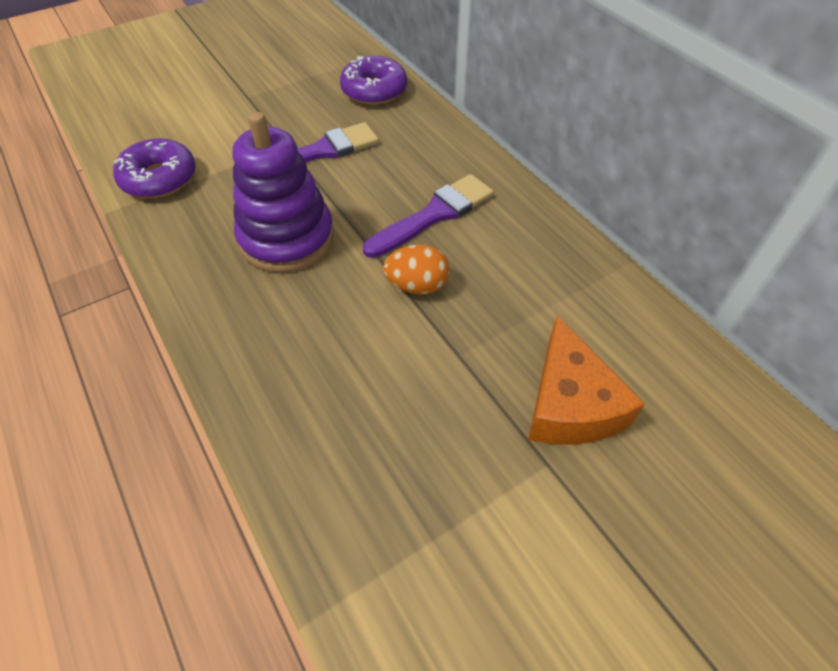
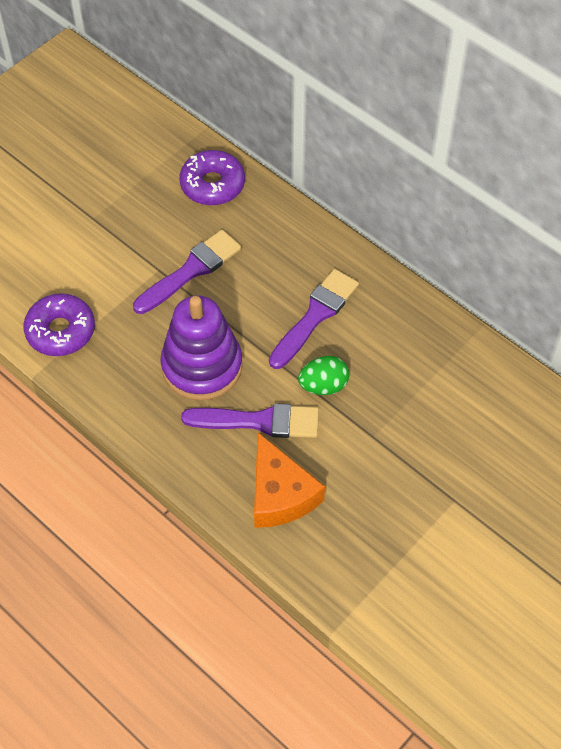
camera: 15 degrees left, 5 degrees up
orange egg [383,244,449,294] -> green egg [298,356,349,395]
orange cheese [528,316,645,445] -> orange cheese moved to [254,432,325,528]
none -> purple brush [181,403,319,438]

